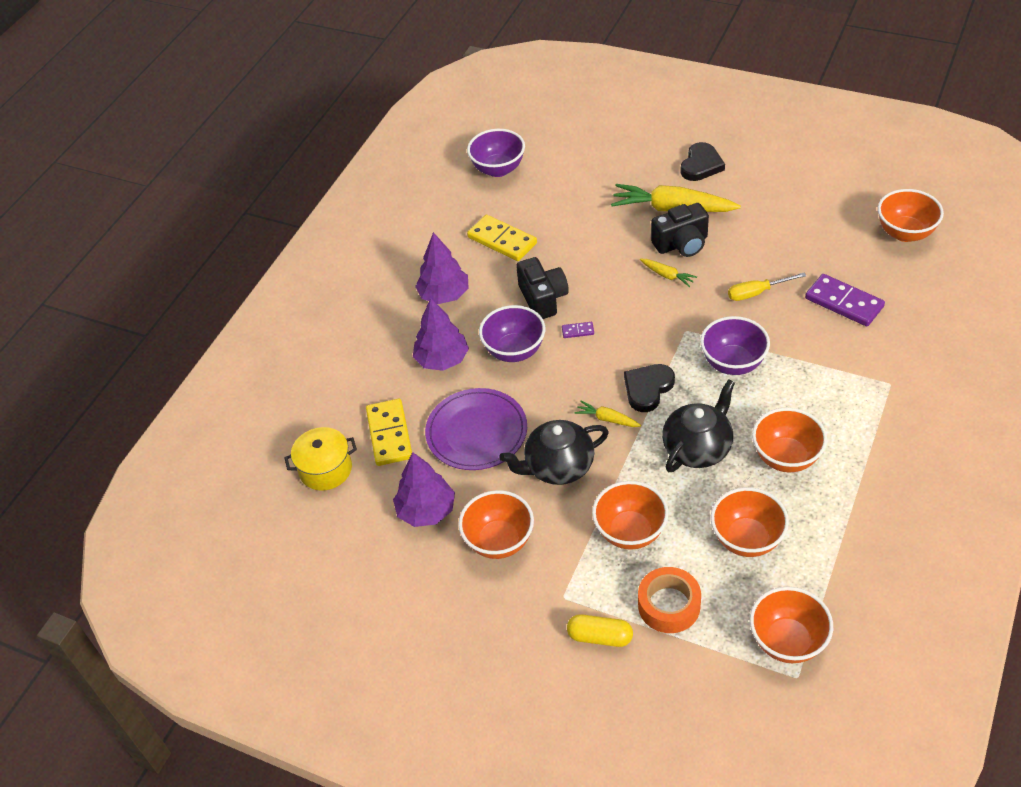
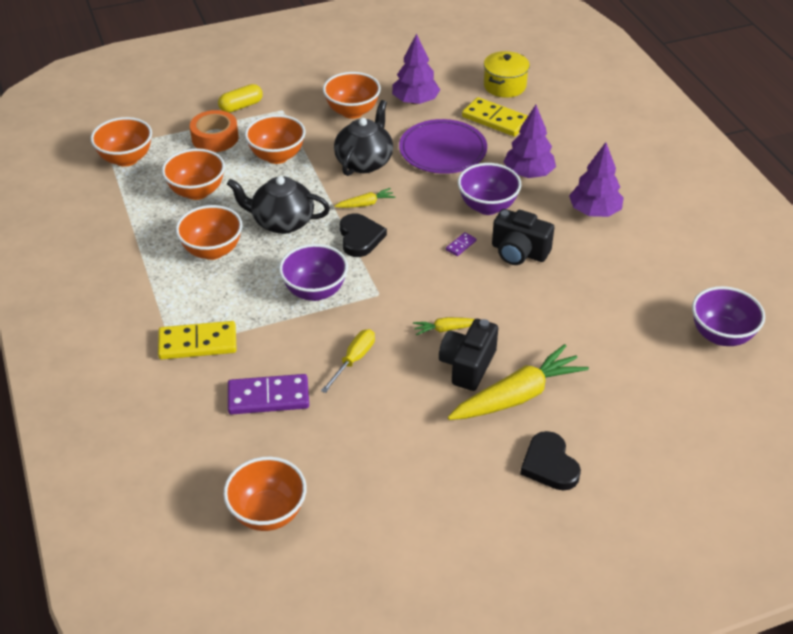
camera: 130 degrees right, 5 degrees down
yellow domino [467,215,537,261] -> yellow domino moved to [158,321,237,359]
black teapot [662,379,735,472] -> black teapot turned 105 degrees clockwise [227,176,330,234]

